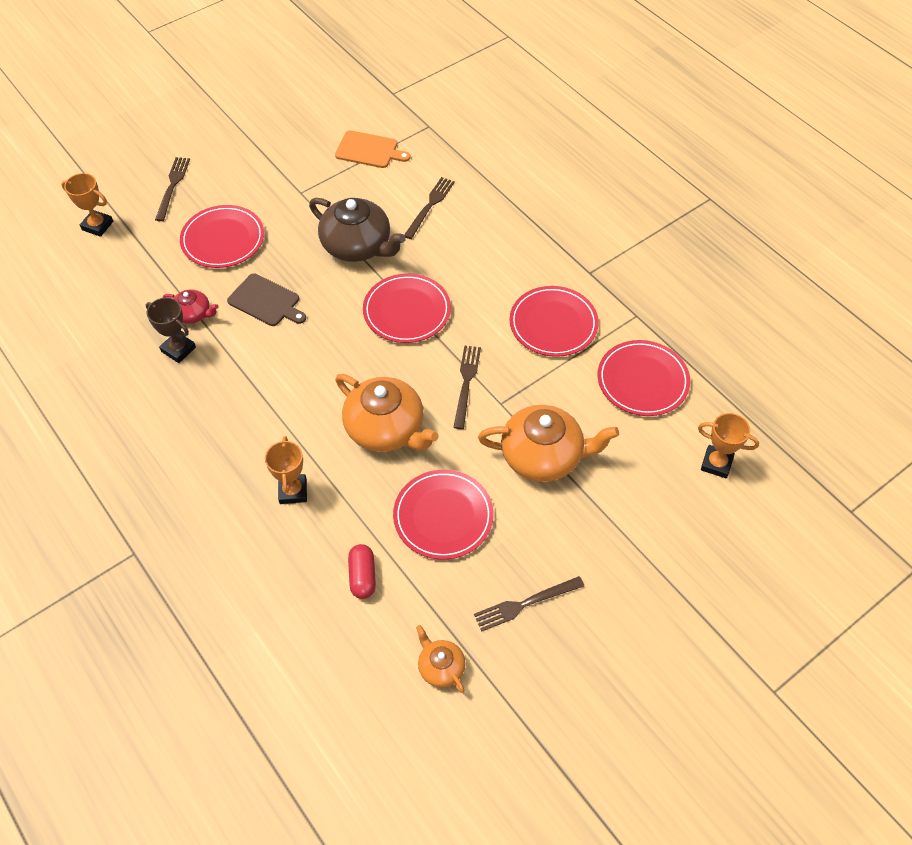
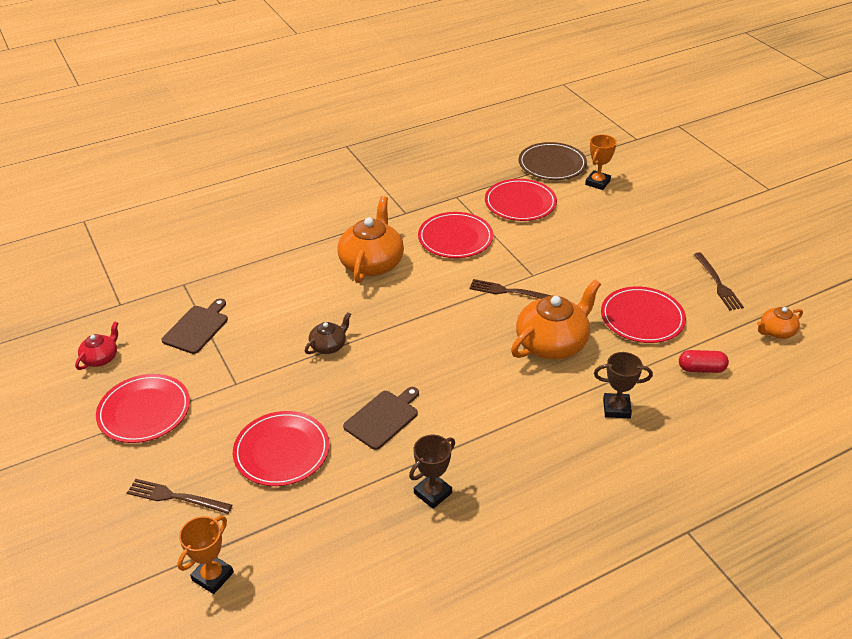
camera: 80 degrees left, 15 degrees down
red teapot [163,289,218,324] -> red teapot moved to [75,321,118,370]
orange trophy [265,436,307,504] -> brown trophy [594,352,653,418]
brown teapot [309,198,406,262] -> brown teapot [305,312,351,354], size x0.51
orange cutting board [335,130,411,168] -> brown cutting board [162,298,228,354]
red plate [363,273,451,343] -> red plate moved to [96,374,190,443]
brown fork [404,177,455,239] -> none
orange teapot [478,405,619,482] -> orange teapot moved to [337,196,404,283]
none -> brown plate [519,142,587,180]

